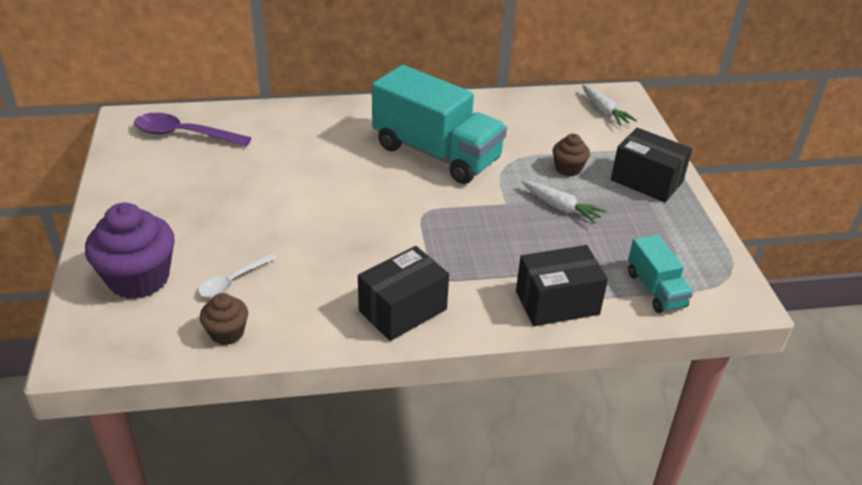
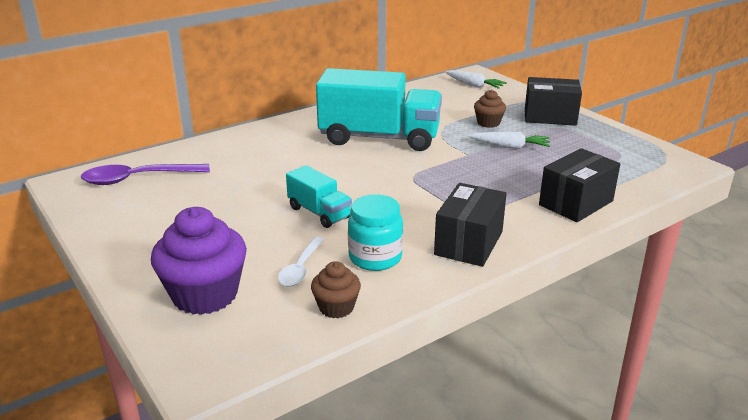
camera: 25 degrees left, 10 degrees down
turquoise truck [628,234,693,313] -> turquoise truck moved to [286,165,352,228]
none -> turquoise jar [348,194,403,271]

